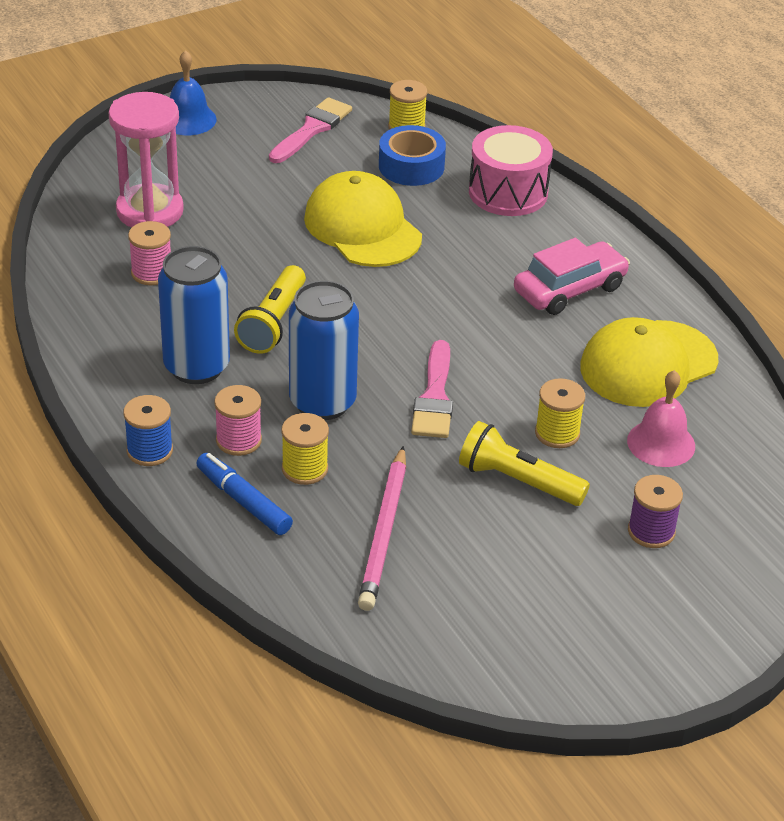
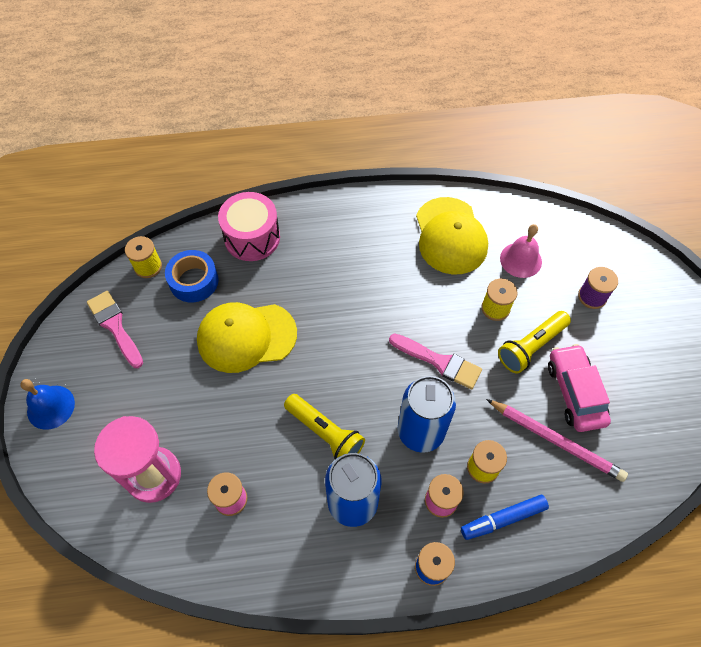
camera: 65 degrees left, 20 degrees up
pink car [514,238,630,315] -> pink car moved to [548,344,611,432]

